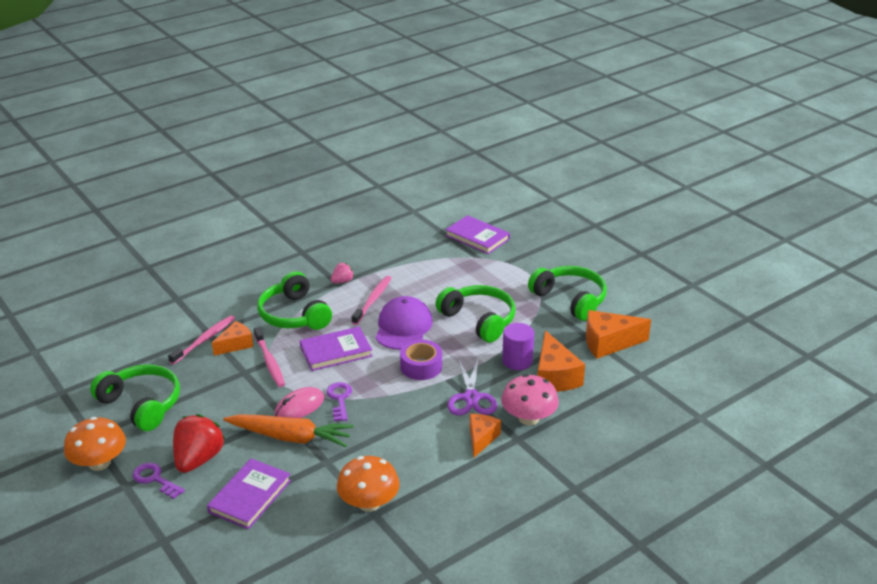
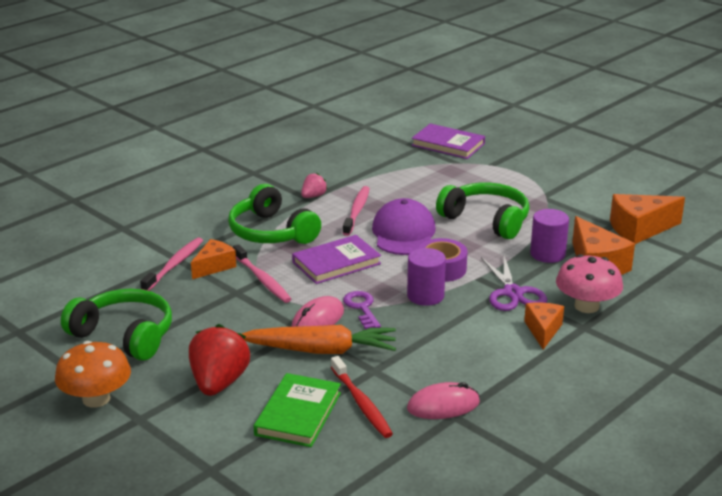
camera: 10 degrees left, 5 degrees down
purple key [133,463,185,499] -> none
purple book [207,458,291,529] -> green book [254,373,341,447]
orange mushroom [337,456,400,512] -> pink mouse [407,382,480,419]
green headphones [528,266,607,321] -> none
none -> red toothbrush [331,356,393,438]
none -> purple cylinder [407,248,446,306]

